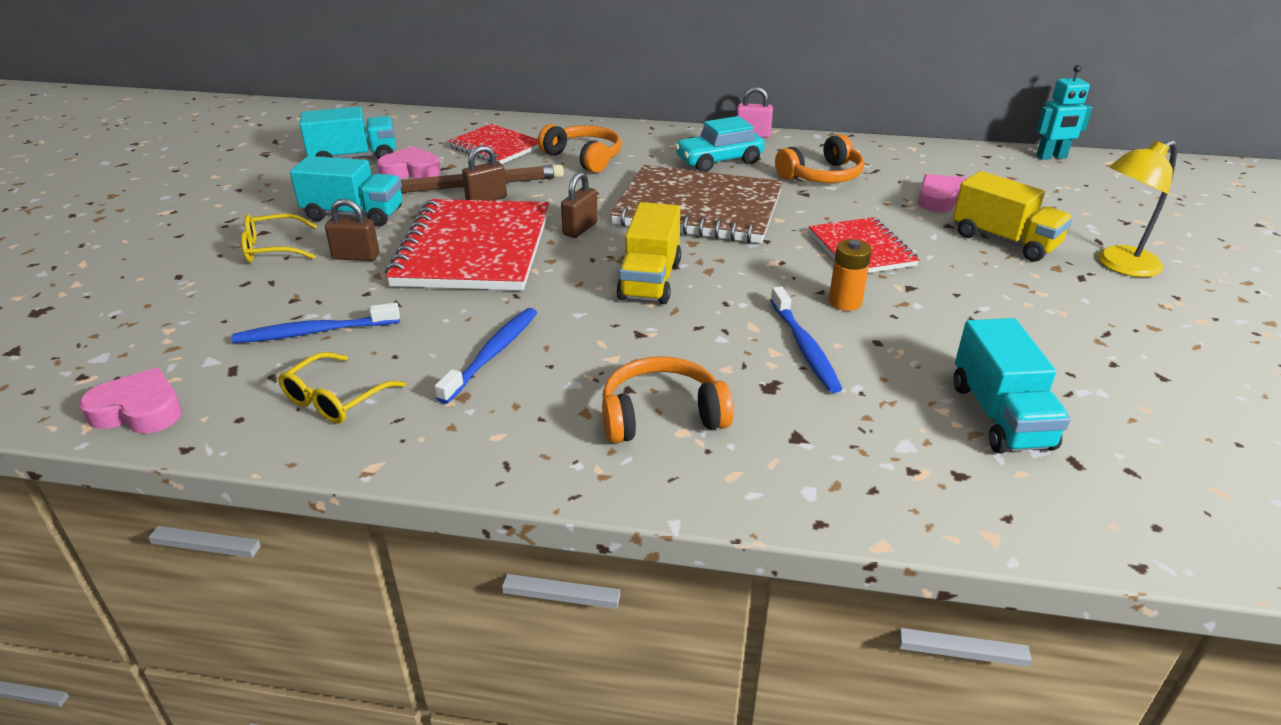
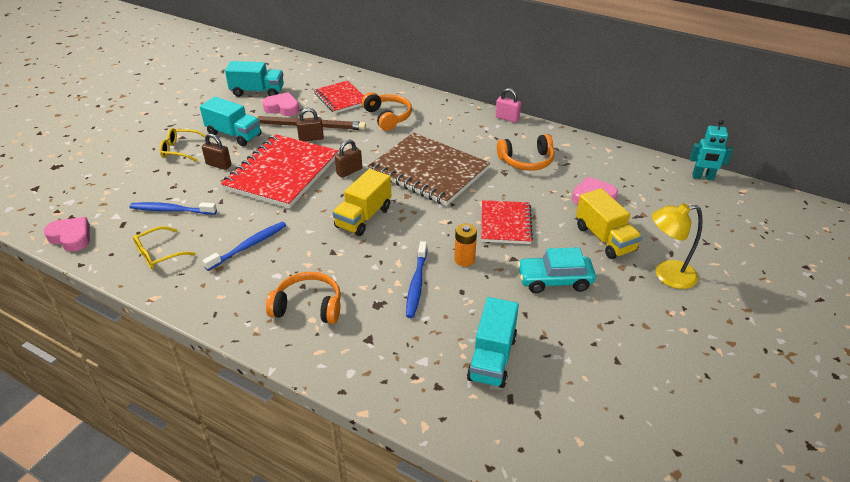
camera: 20 degrees right, 5 degrees up
turquoise car [674,116,765,172] -> turquoise car moved to [517,247,596,293]

